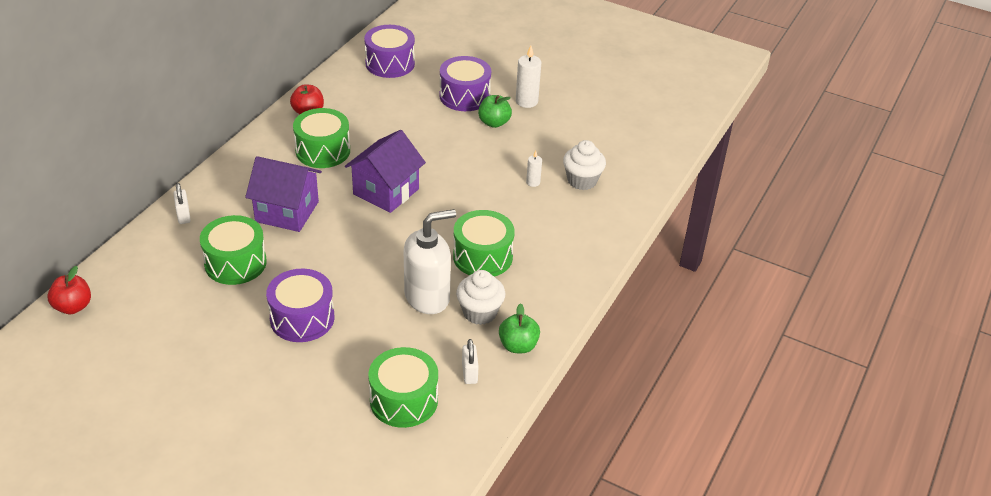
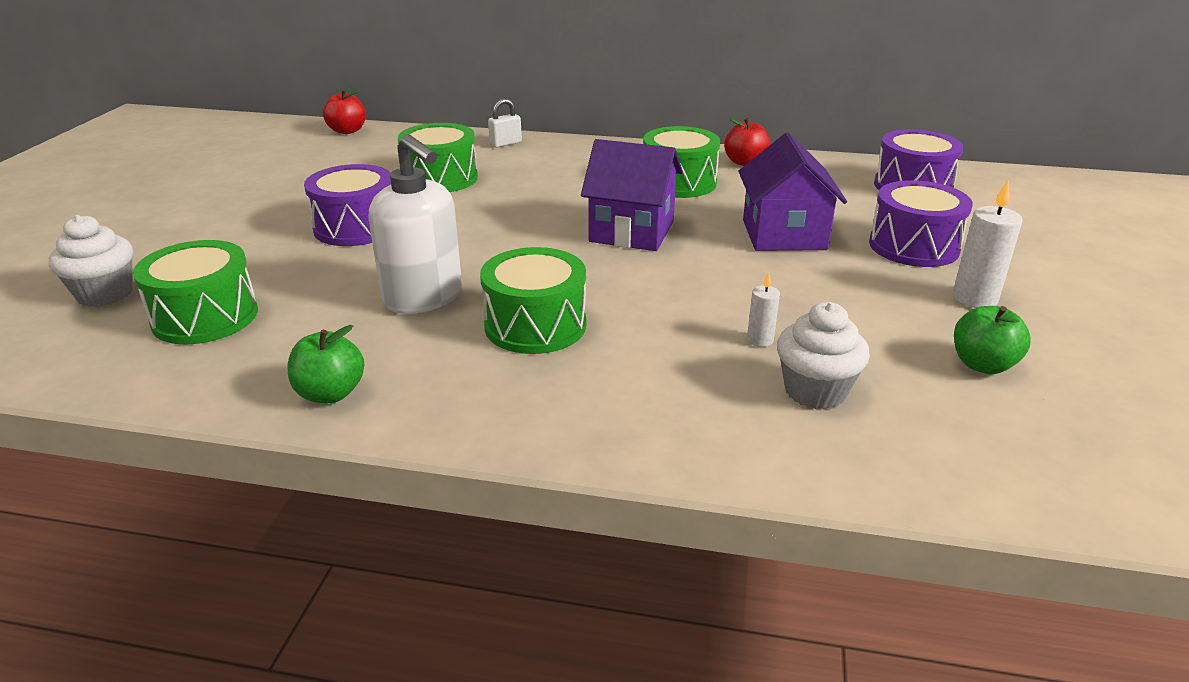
camera: 75 degrees right, 10 degrees down
purple house [245,156,322,232] -> purple house moved to [738,133,847,251]
white cupcake [456,270,505,325] -> white cupcake moved to [49,215,133,307]
white padlock [462,339,479,384] -> none
green apple [478,95,512,128] -> green apple moved to [954,306,1031,374]

